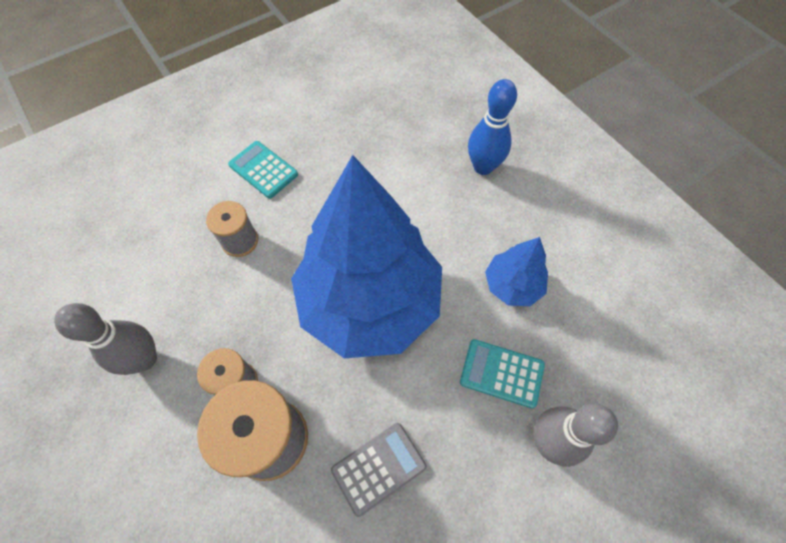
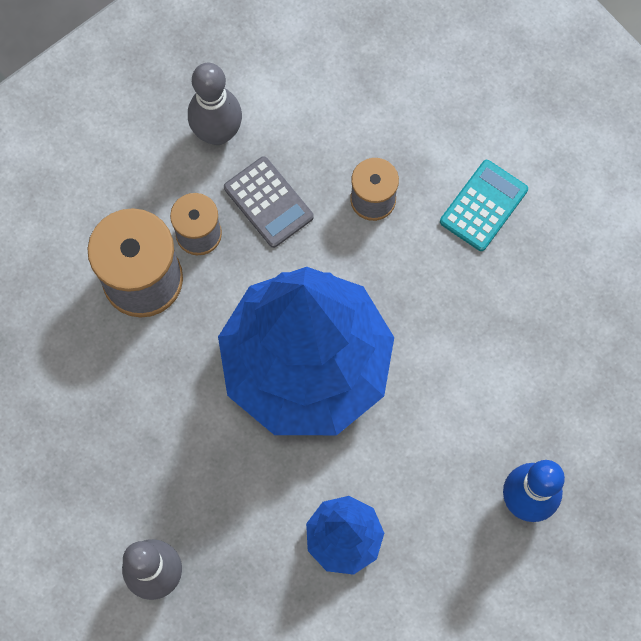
camera: 85 degrees right, 10 degrees up
grey calculator [331,423,427,517] -> grey calculator moved to [224,156,314,248]
turquoise calculator [460,339,545,408] -> none

